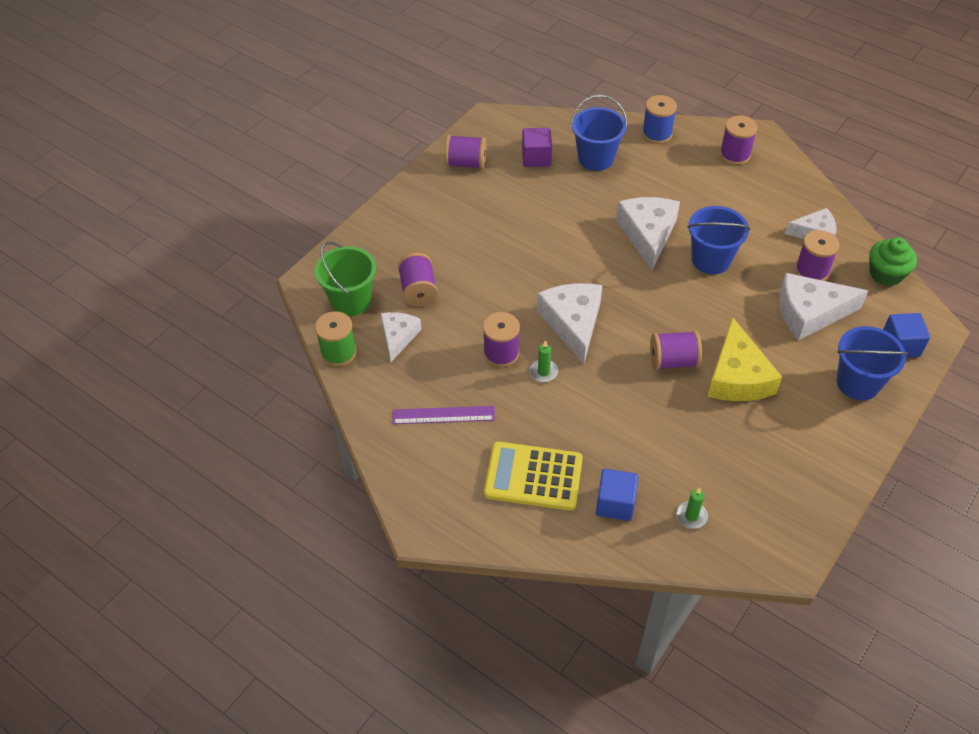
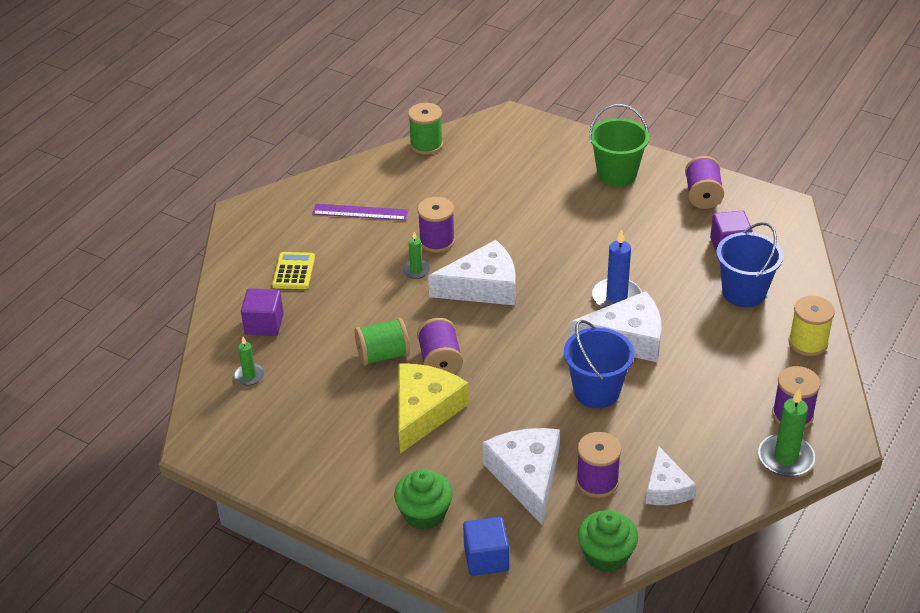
camera: 85 degrees right, 10 degrees down
green bucket [315,242,376,316] -> green bucket moved to [589,104,649,187]
white cheese [380,312,422,362] -> none
purple ruler [392,406,495,424] -> purple ruler turned 75 degrees counterclockwise [312,204,408,221]
purple spool [398,253,438,307] -> none
yellow calculator [484,442,583,511] -> yellow calculator [272,252,315,289], size x0.60
blue cube [596,469,638,521] -> purple cube [241,288,284,336]
blue spool [642,95,677,144] -> yellow spool [788,296,835,356]
yellow cheese [707,317,782,401] -> yellow cheese turned 120 degrees clockwise [399,363,469,454]
blue bucket [837,326,908,400] -> green cupcake [394,469,453,530]
none -> green spool [354,318,410,366]
none -> blue candle [592,229,642,308]
none -> green candle [758,389,815,477]

